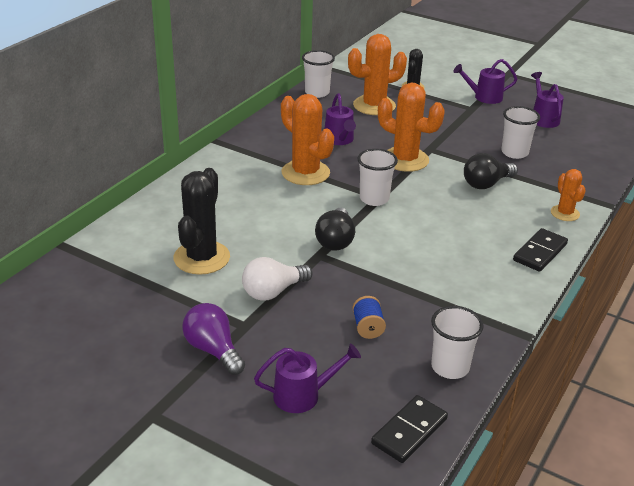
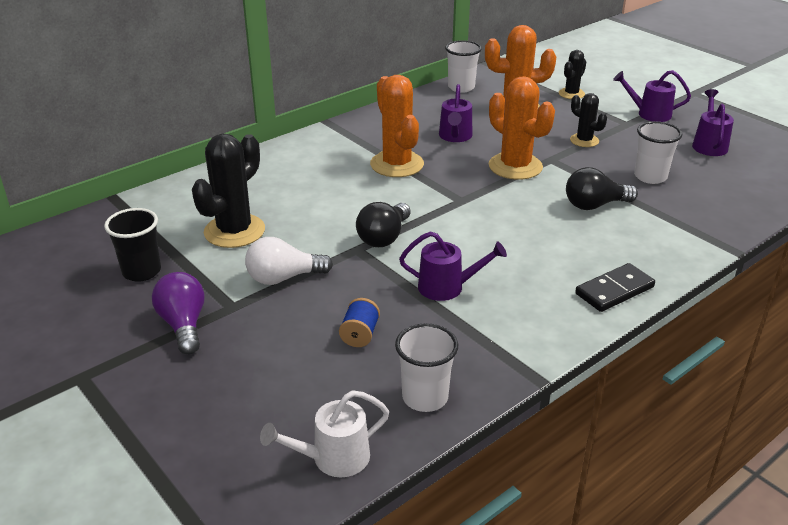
camera: 20 degrees right, 0 degrees up
purple watering can [254,344,361,413] -> purple watering can moved to [399,232,507,301]
white cup [357,149,398,206] -> none
black domino [371,395,448,463] -> white watering can [260,390,390,477]
orange cactus [551,169,586,221] -> none
none -> black cup [104,208,161,282]
none -> black cactus [570,93,607,147]

